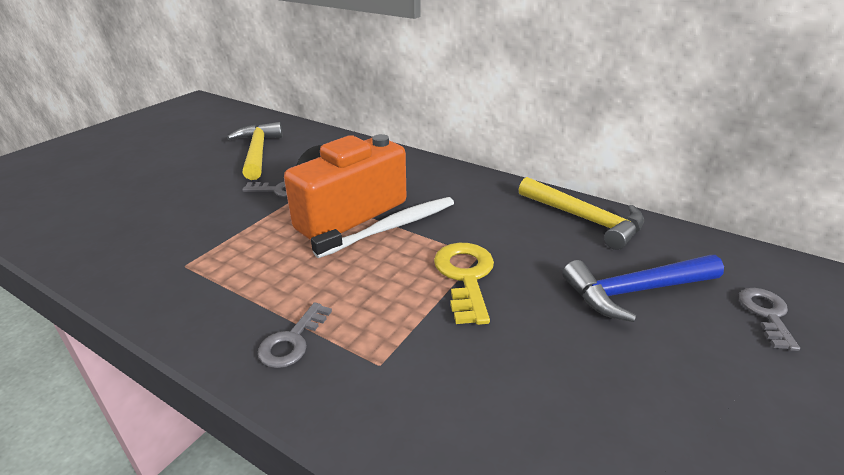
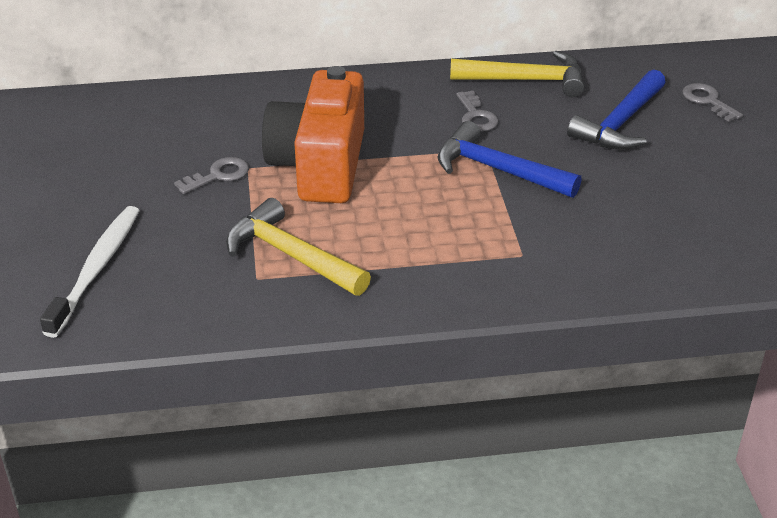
camera: 40 degrees left, 5 degrees up
yellow hammer [227,122,283,180] -> yellow hammer moved to [226,198,371,296]
grey key [258,302,332,368] -> grey key moved to [456,91,499,132]
white toothbrush [311,197,454,258] -> white toothbrush moved to [40,206,140,338]
yellow key [434,243,494,325] -> blue hammer [437,121,581,198]

